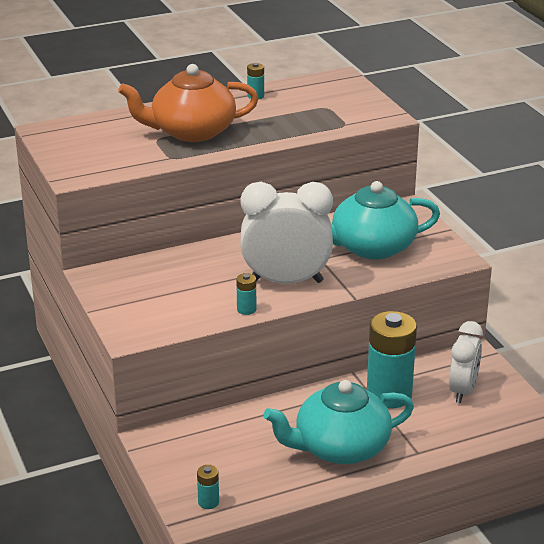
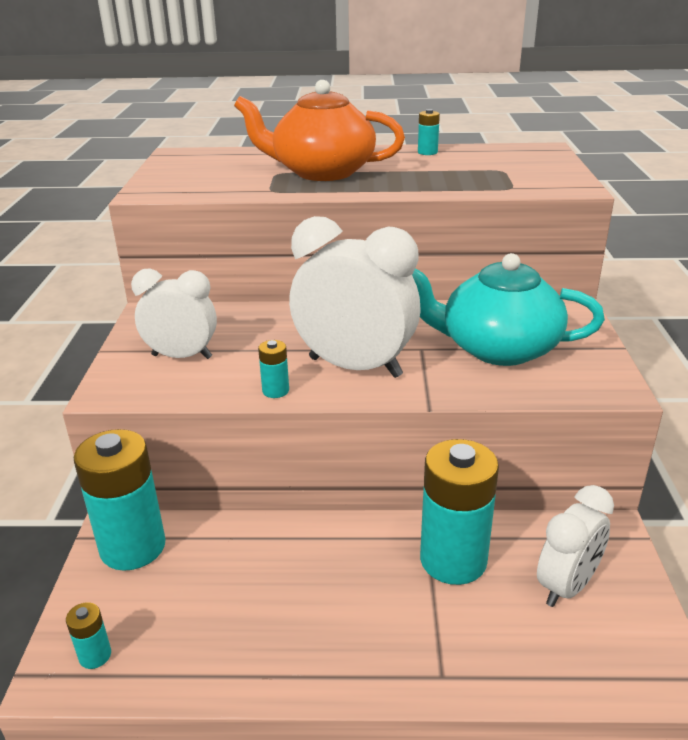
camera: 25 degrees right, 0 degrees up
turquoise teapot [263,380,414,464] -> none
none -> turquoise battery [74,429,166,571]
none -> white clock [131,269,217,359]

